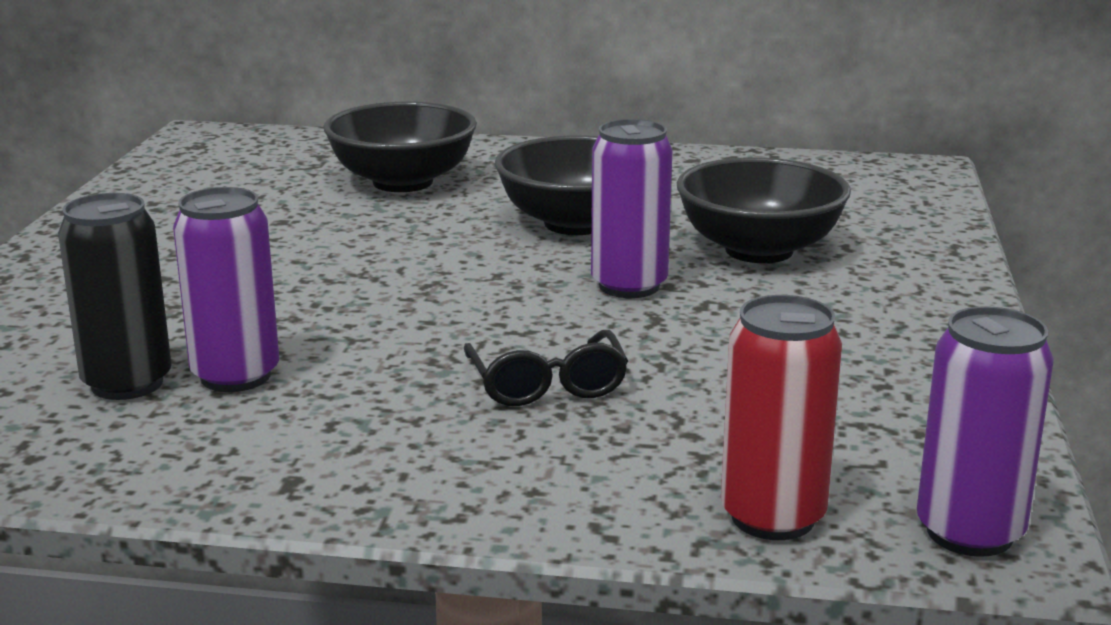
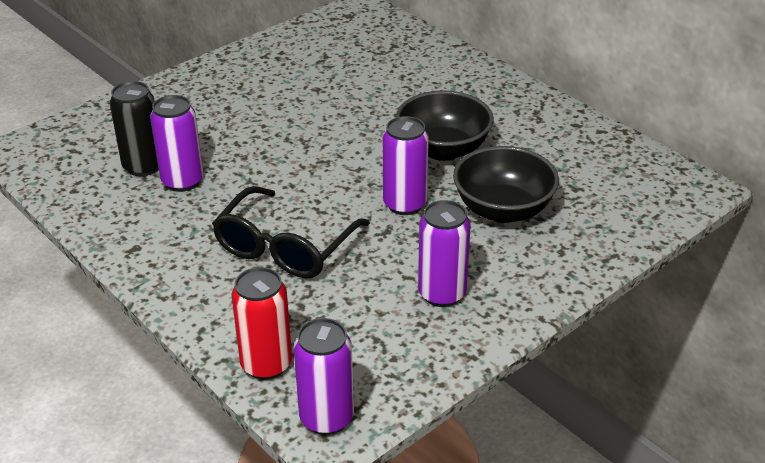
camera: 40 degrees right, 15 degrees up
black bowl [324,102,477,192] -> none
black glasses [464,330,628,406] -> black glasses [212,186,370,278], size x1.67
none -> purple can [418,200,471,307]

